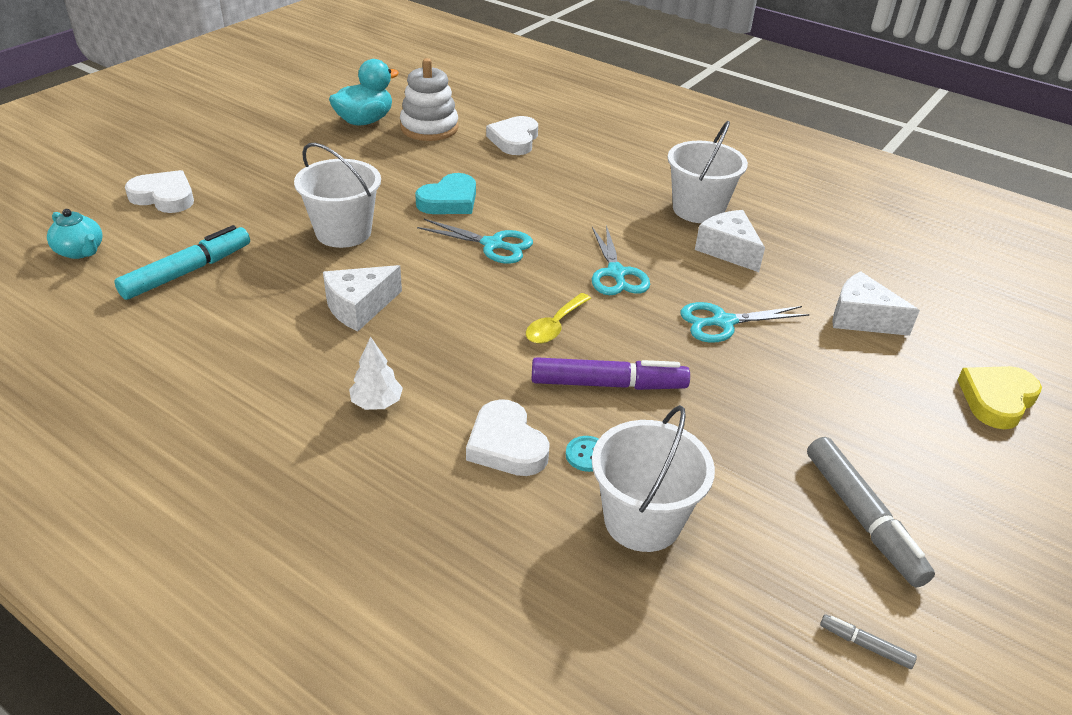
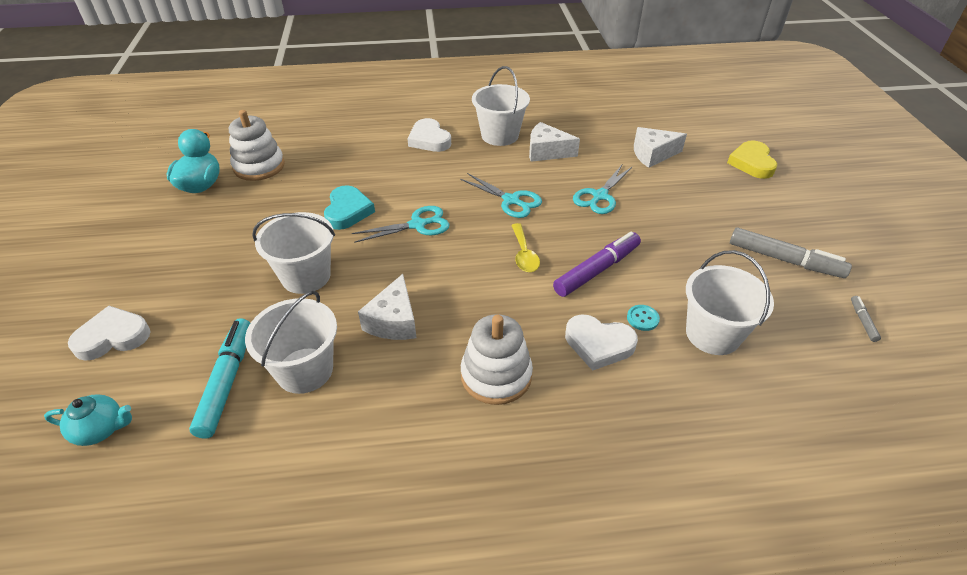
camera: 40 degrees left, 5 degrees up
white tree [349,337,403,410] -> white stacking toy [461,314,533,405]
white heart [486,116,538,155] -> white heart moved to [407,118,451,152]
grey marker [820,614,917,669] -> grey marker turned 105 degrees clockwise [851,296,881,342]
none -> white bucket [245,291,337,394]

